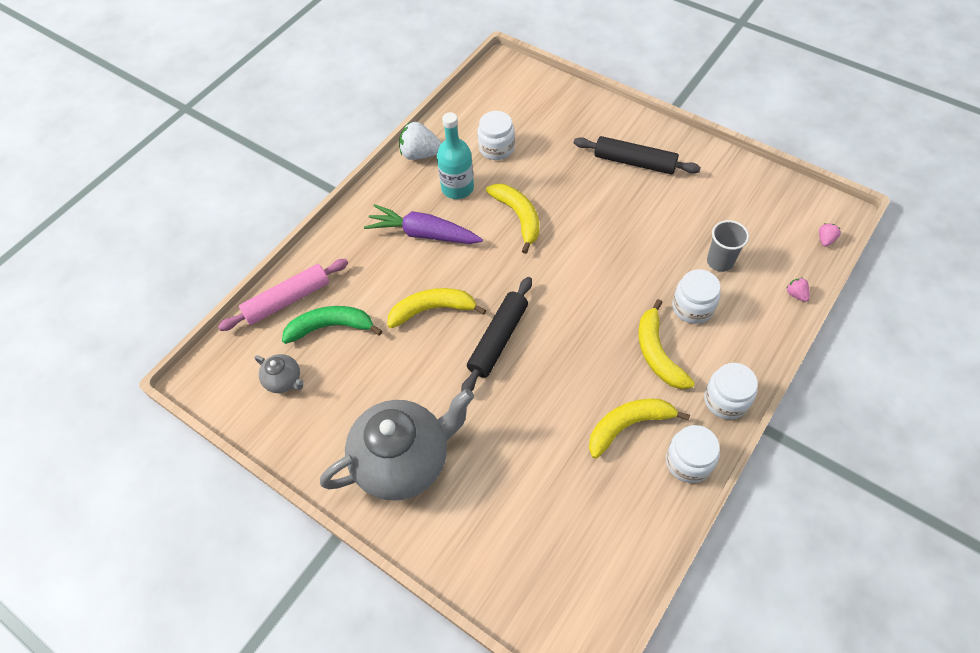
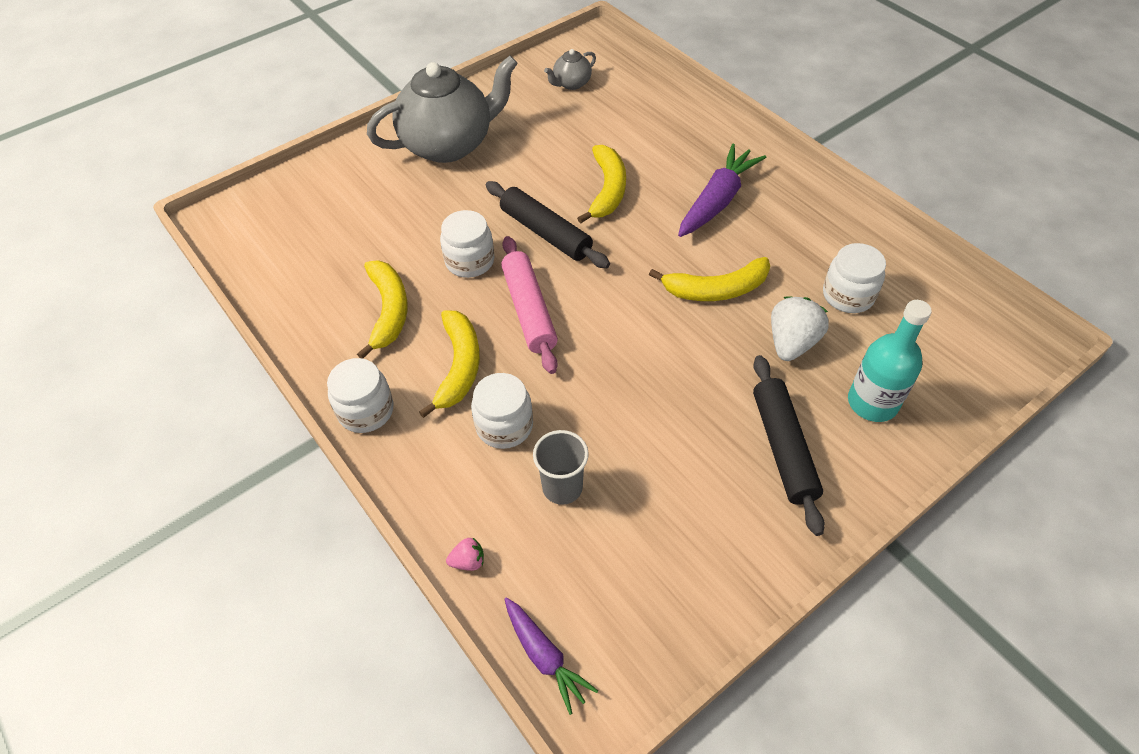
camera: 105 degrees right, 5 degrees down
pink rolling pin [218,259,348,331] -> pink rolling pin moved to [501,236,558,374]
green banana [282,306,382,344] -> none
grey teapot [320,389,474,501] -> grey teapot turned 105 degrees counterclockwise [367,55,518,163]
white strawberry [399,122,442,160] -> white strawberry moved to [771,296,829,361]
turquoise bottle [437,112,474,199] -> turquoise bottle moved to [848,300,932,422]
black rolling pin [574,136,701,174] -> black rolling pin turned 45 degrees counterclockwise [753,355,825,536]
yellow banana [638,299,695,389] -> yellow banana turned 90 degrees clockwise [419,310,480,418]
white jar [666,425,720,483] -> white jar moved to [440,210,494,278]
pink strawberry [819,223,841,247] -> purple carrot [504,597,598,715]

